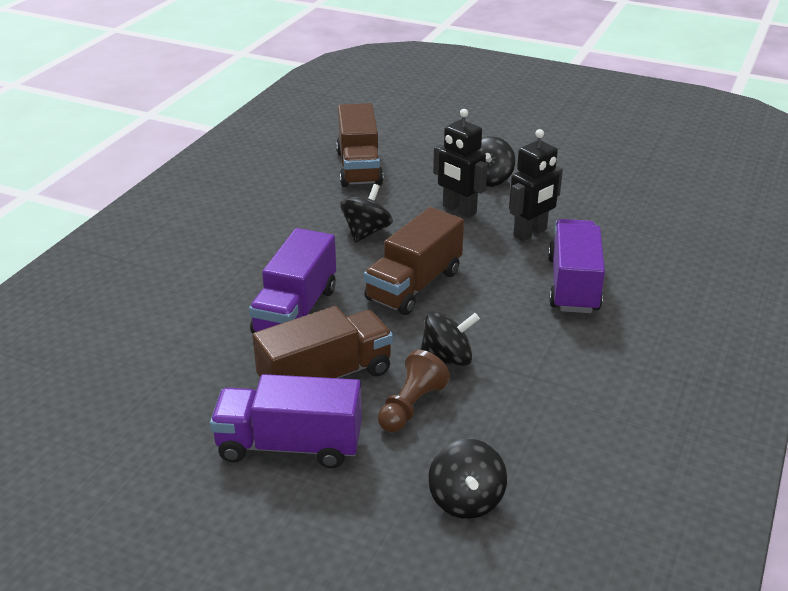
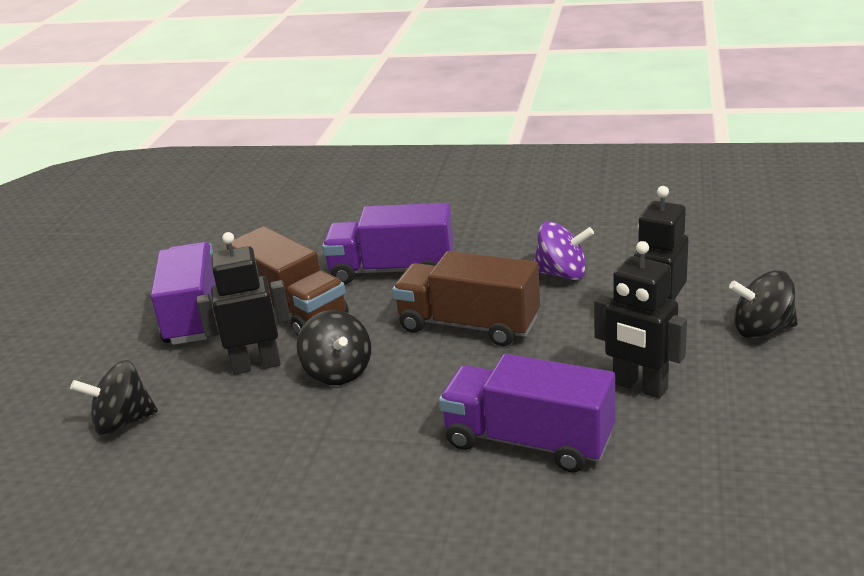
camera: 80 degrees right, 5 degrees down
brown truck [336,103,383,187] -> none
black spinning top [340,184,393,243] -> purple spinning top [534,222,594,280]
brown pawn [378,350,450,433] -> black robot [197,232,291,375]
purple truck [548,219,605,313] -> purple truck turned 150 degrees counterclockwise [439,354,615,473]

